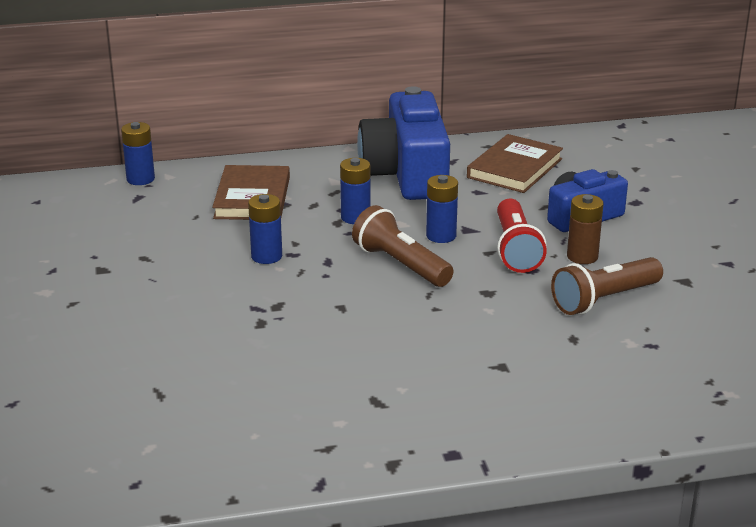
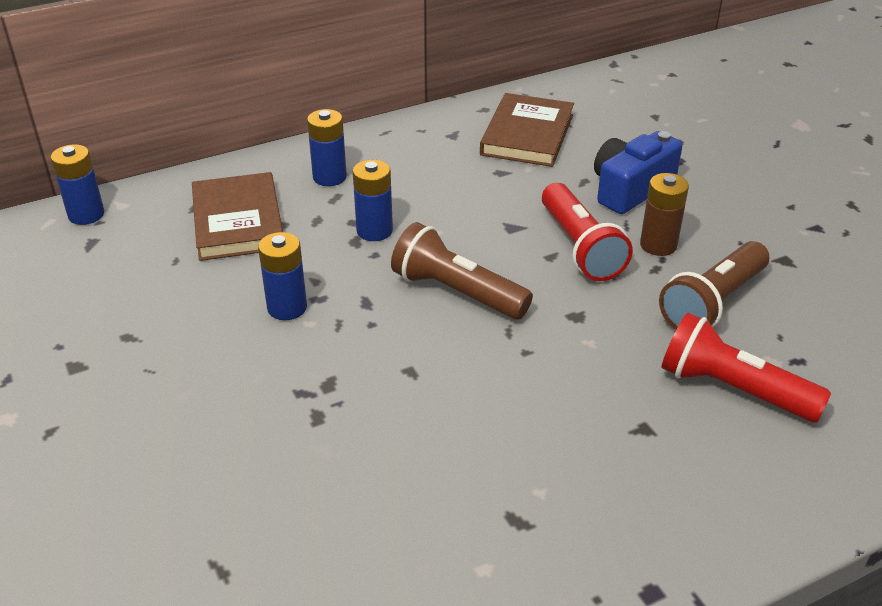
camera: 15 degrees left, 10 degrees up
blue camera [357,86,450,200] -> none
blue battery [426,175,458,243] -> blue battery moved to [307,109,347,186]
none -> red flashlight [662,313,831,422]

